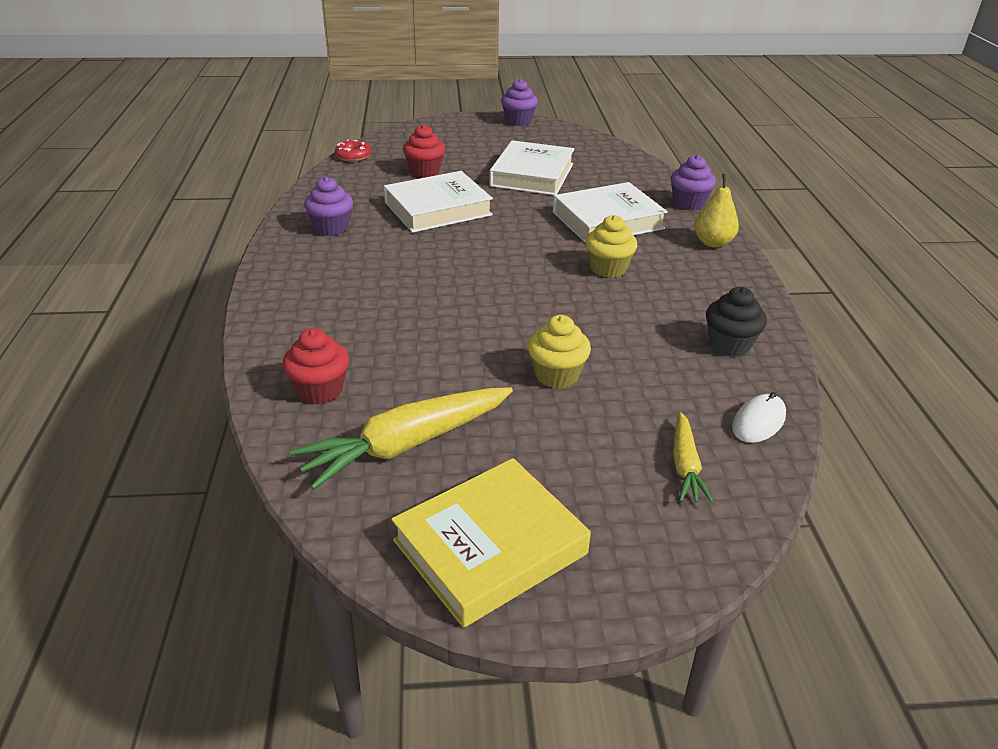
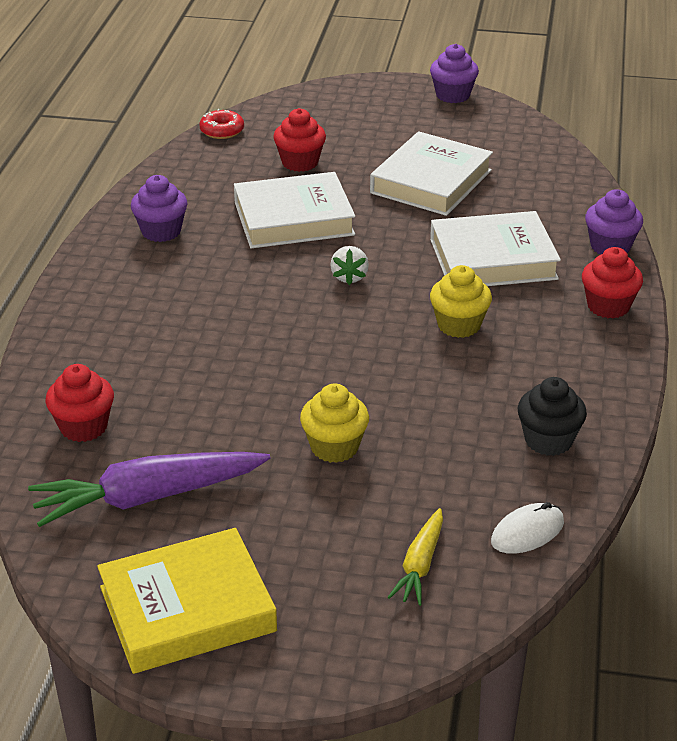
camera: 15 degrees right, 0 degrees up
yellow carrot [290,387,513,490] -> purple carrot [28,452,271,527]
yellow pear [694,174,739,247] -> red cupcake [582,247,643,319]
none -> white strawberry [330,246,369,285]

